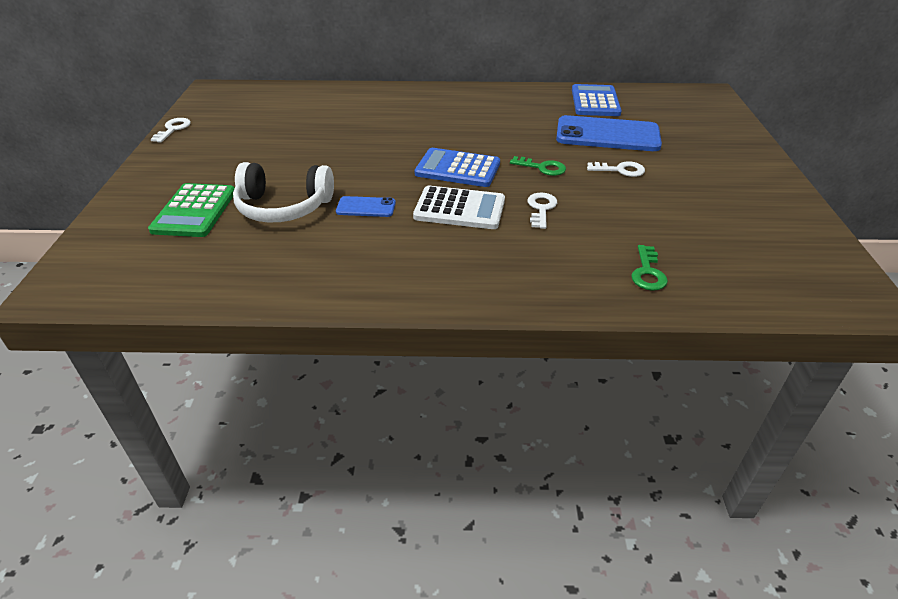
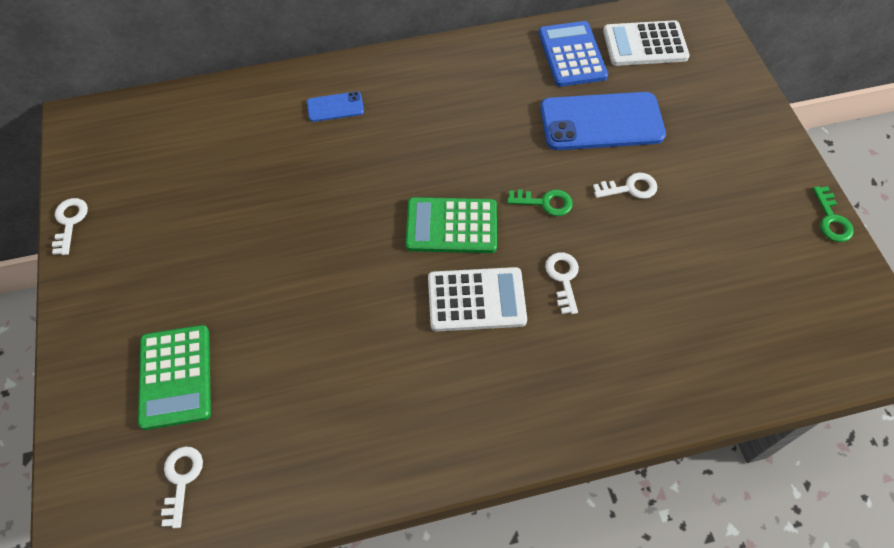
camera: 15 degrees left, 20 degrees up
white headphones [233,162,334,223] -> none
blue phone [336,196,396,217] -> blue phone moved to [307,92,364,122]
blue calculator [415,148,500,187] -> green calculator [405,197,497,253]
green key [631,245,668,291] -> green key moved to [813,186,854,242]
none -> white key [161,446,203,528]
none -> white calculator [603,20,690,66]

